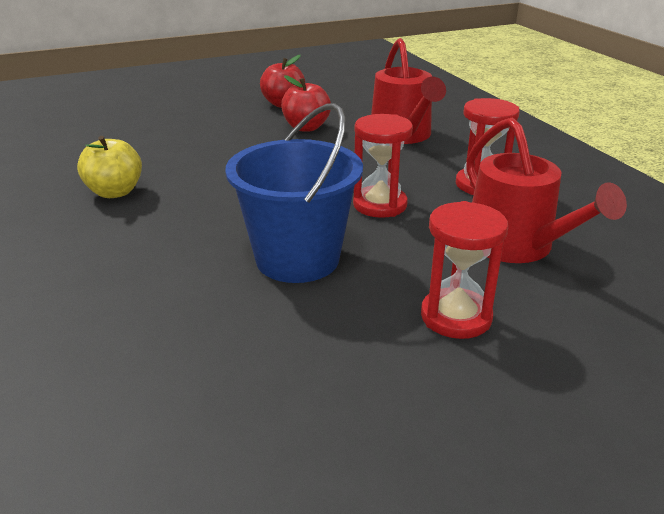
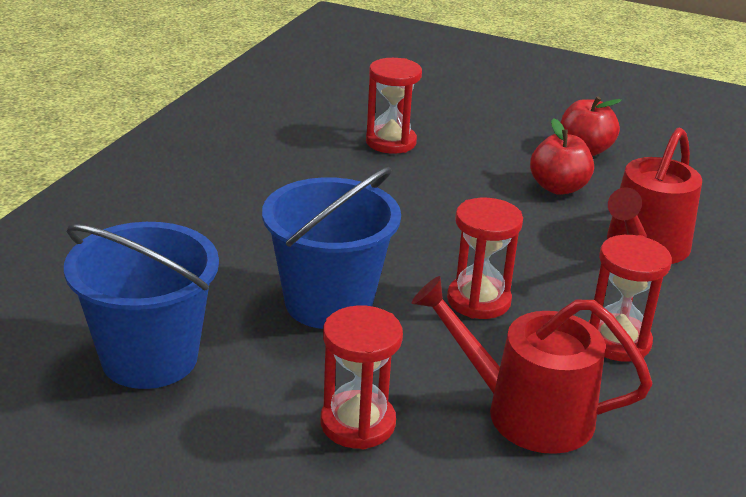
camera: 45 degrees right, 0 degrees up
yellow apple [77,136,142,198] -> none
red watering can [467,117,627,263] -> red watering can turned 90 degrees clockwise [412,276,652,454]
none -> blue bucket [64,222,219,389]
none -> red hourglass [366,58,422,154]

